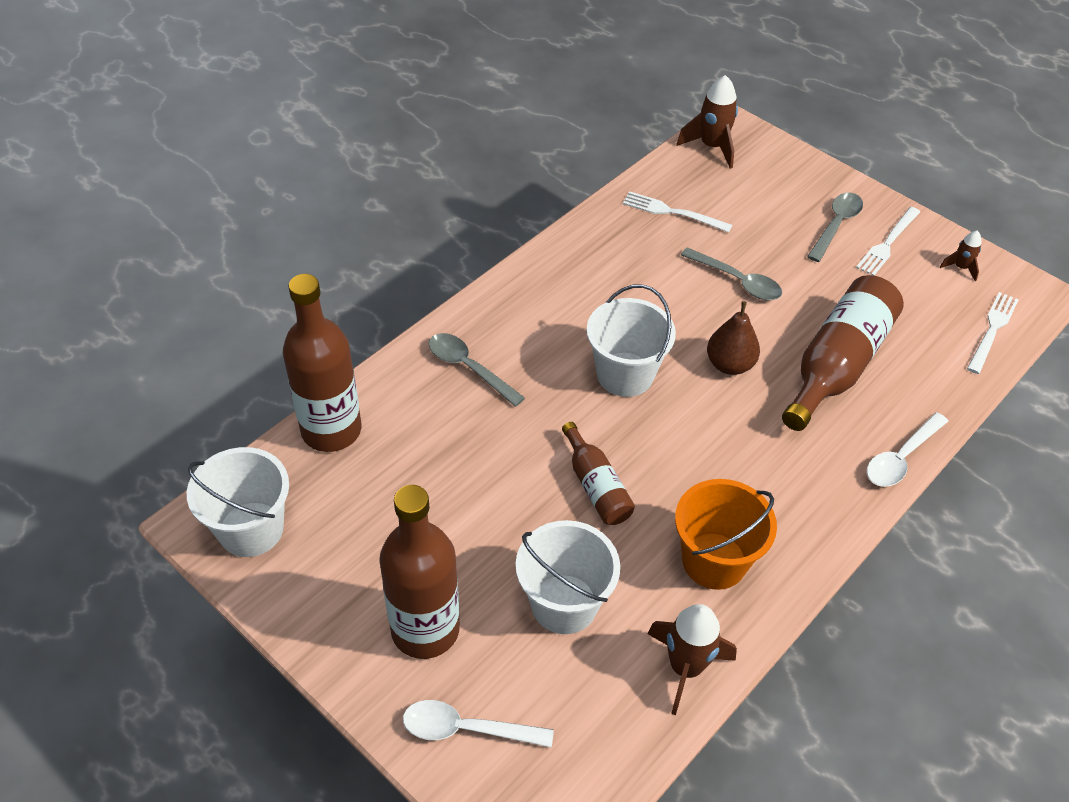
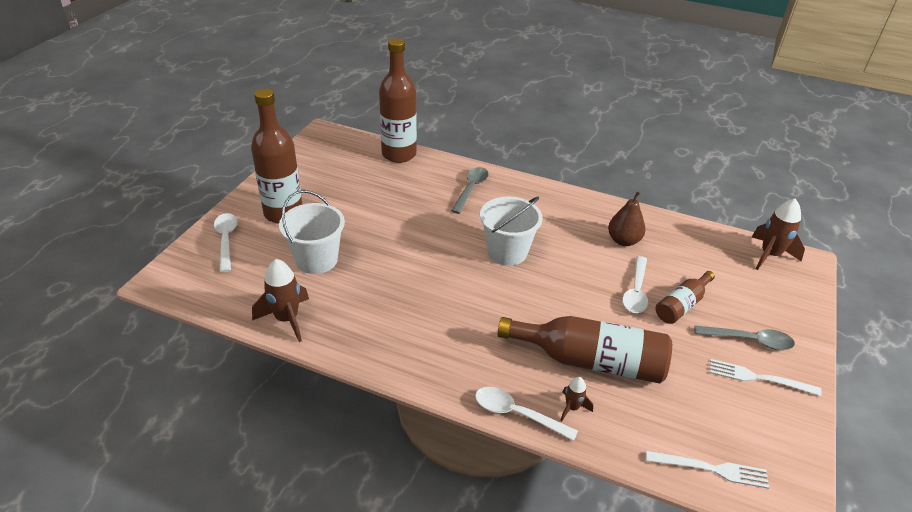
camera: 70 degrees right, 10 degrees down
white bucket [187,447,289,557] -> none
brown bottle [562,422,635,525] -> brown bottle moved to [656,271,715,324]
white fork [623,191,732,232] -> none
orange bucket [675,479,777,590] -> none
grey spoon [681,247,782,300] -> white spoon [622,256,648,313]
brown pear [707,301,760,375] -> brown pear moved to [608,191,646,246]
brown rocket [940,231,982,281] -> brown rocket moved to [560,377,593,421]

